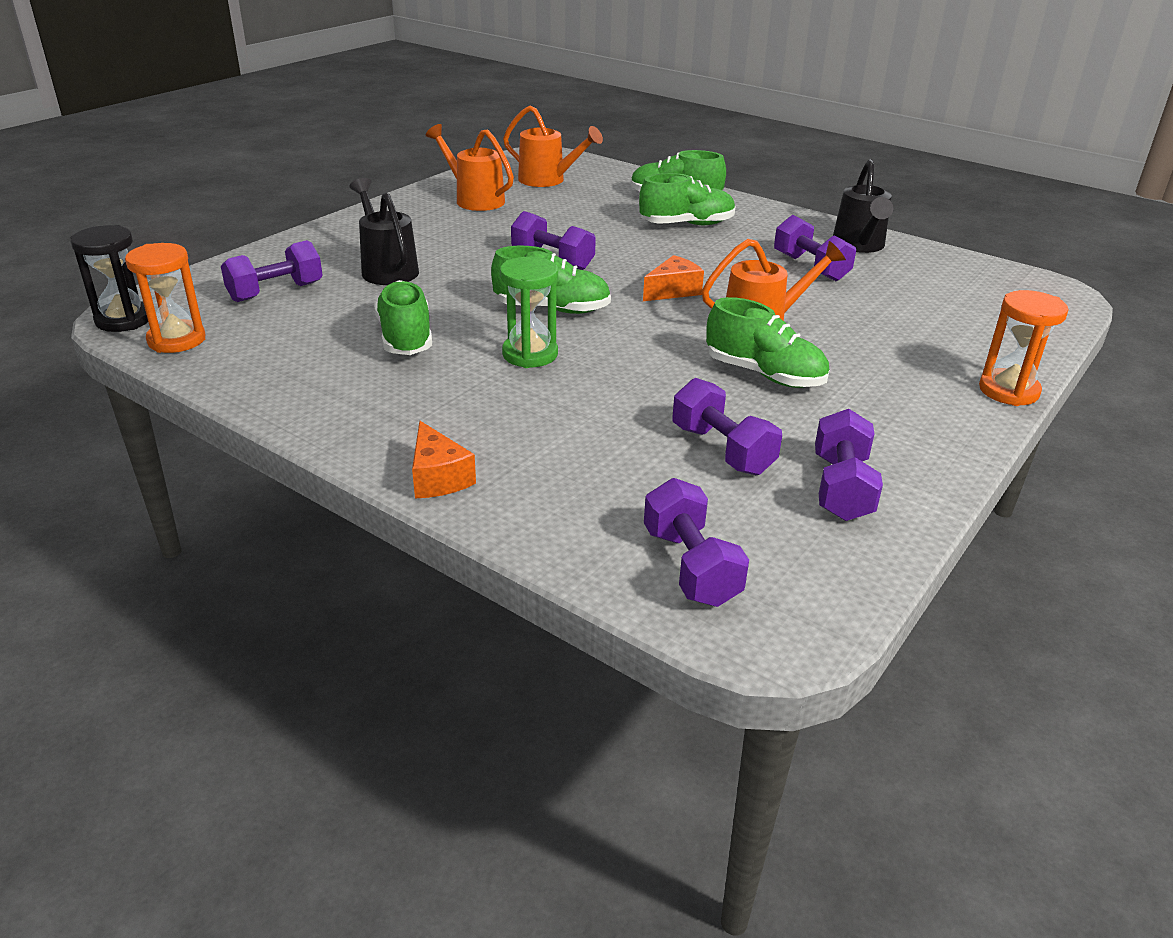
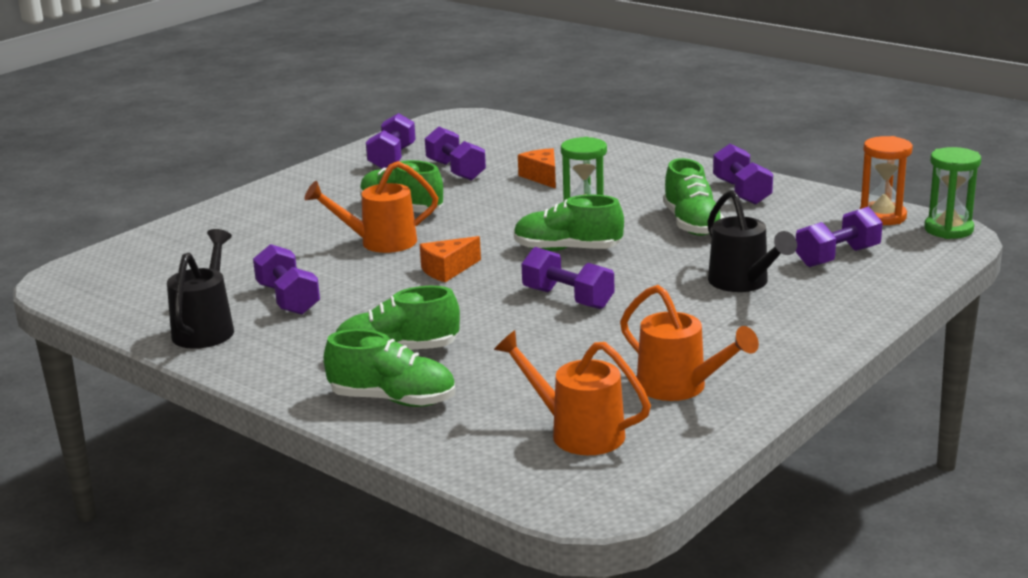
camera: 175 degrees left, 10 degrees down
black hourglass [70,225,148,332] -> green hourglass [924,147,981,239]
orange cheese [412,421,476,498] -> orange cheese moved to [518,148,556,189]
purple dumbbell [644,478,749,607] -> purple dumbbell moved to [713,144,773,205]
orange hourglass [979,290,1068,406] -> none

